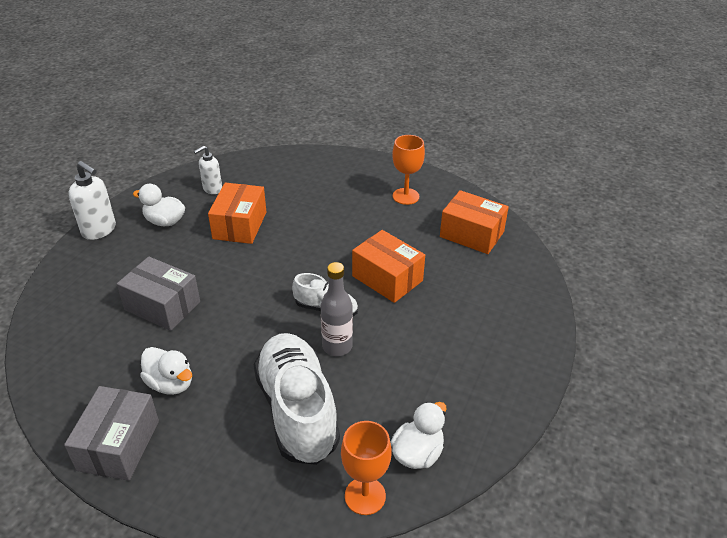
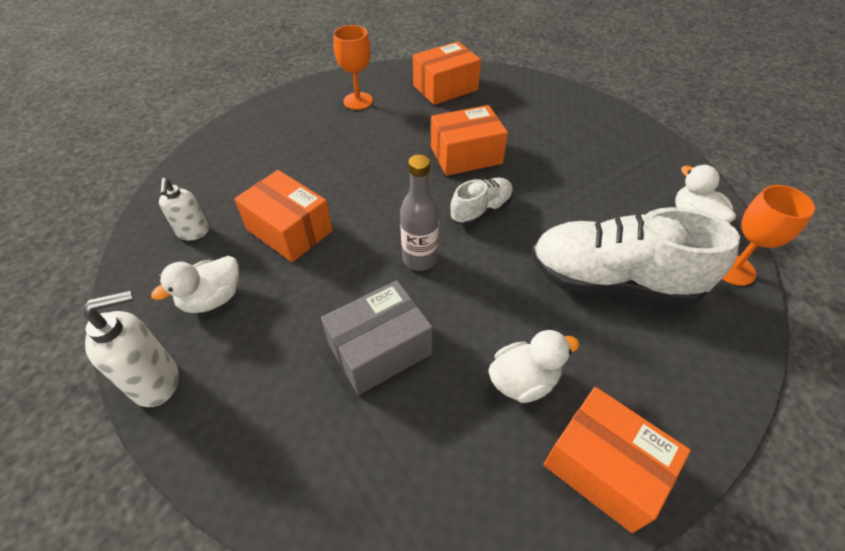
camera: 60 degrees left, 10 degrees up
grey box [64,386,159,481] -> orange box [543,387,691,533]
grey bottle [321,262,353,356] -> grey bottle moved to [400,155,439,271]

